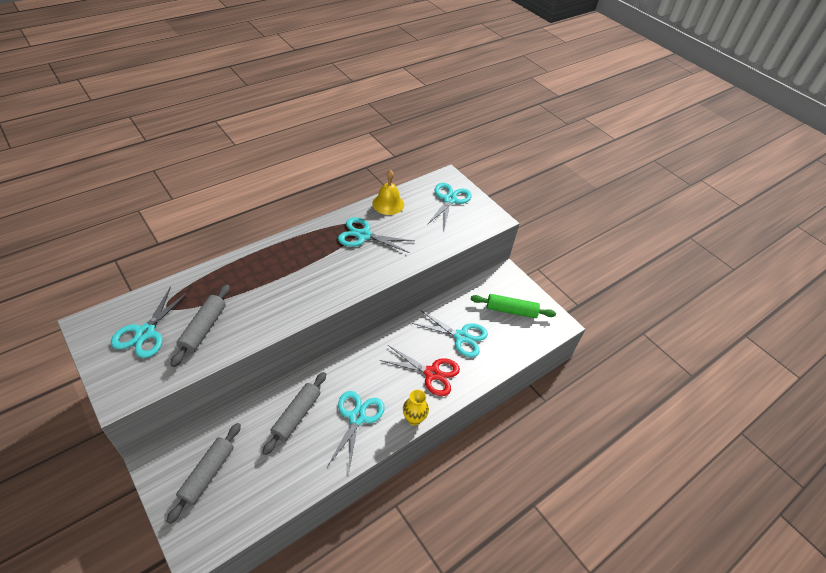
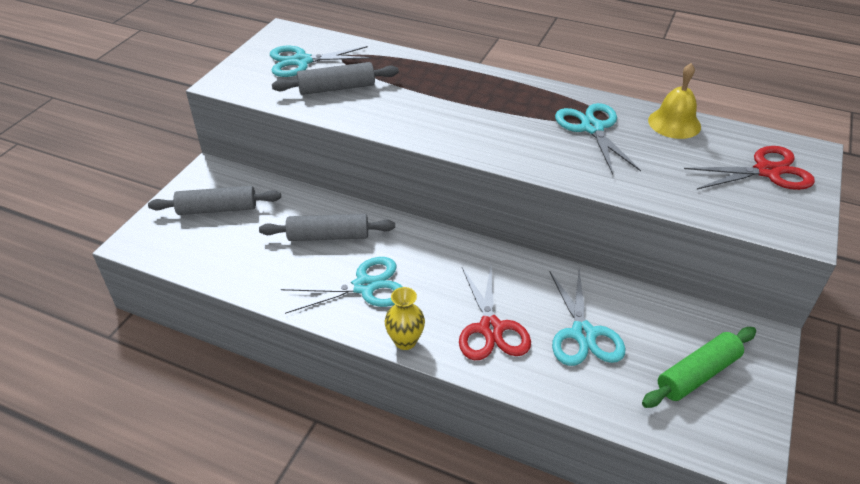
camera: 65 degrees right, 5 degrees down
turquoise scissors [427,183,472,228] -> red scissors [684,146,815,190]
green rolling pin [471,294,556,318] -> green rolling pin turned 75 degrees clockwise [642,327,756,408]

